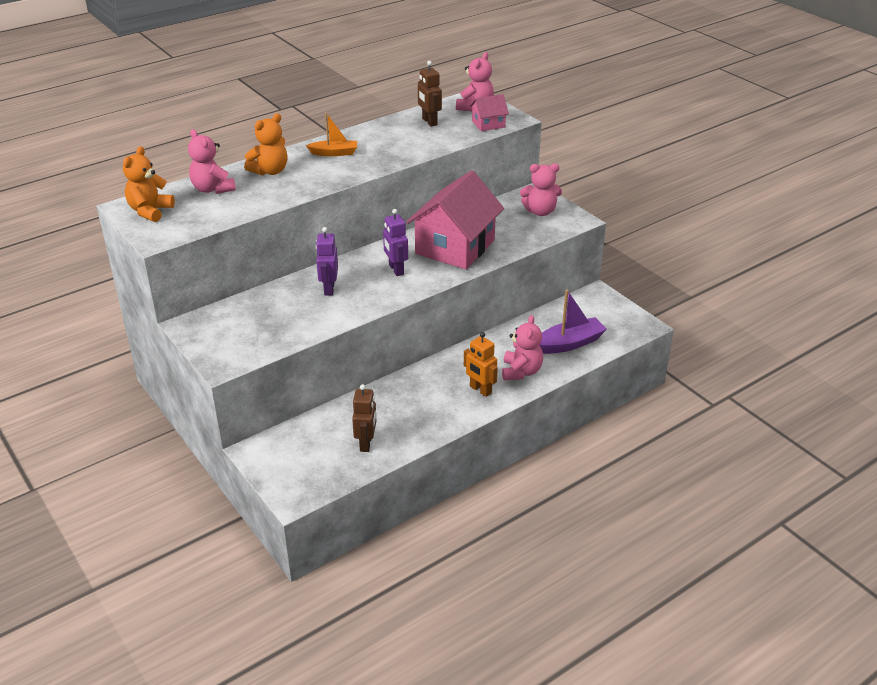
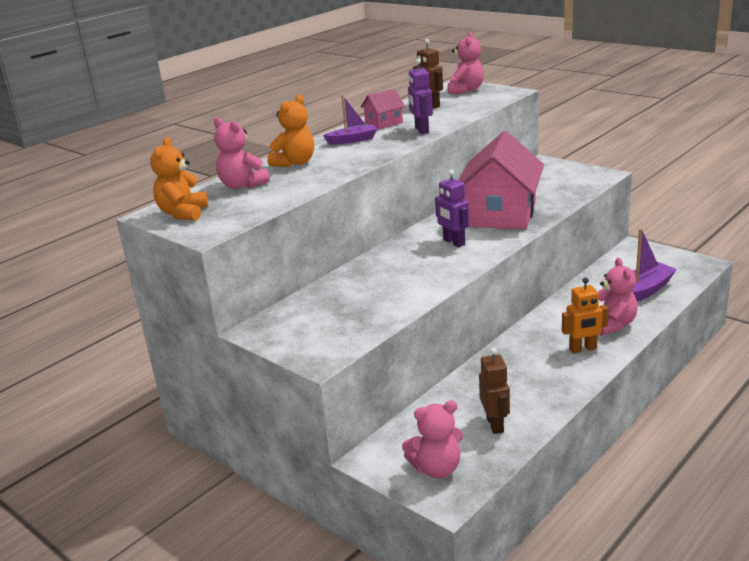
camera: 10 degrees left, 10 degrees down
orange boat [306,113,357,156] -> purple boat [323,95,377,145]
purple robot [316,227,338,295] -> purple robot moved to [408,59,433,134]
orange robot [464,332,498,397] -> orange robot turned 45 degrees counterclockwise [562,277,608,354]
pink house [470,94,509,131] -> pink house moved to [361,88,405,129]
pink teddy bear [520,164,562,216] -> pink teddy bear moved to [402,400,463,478]

